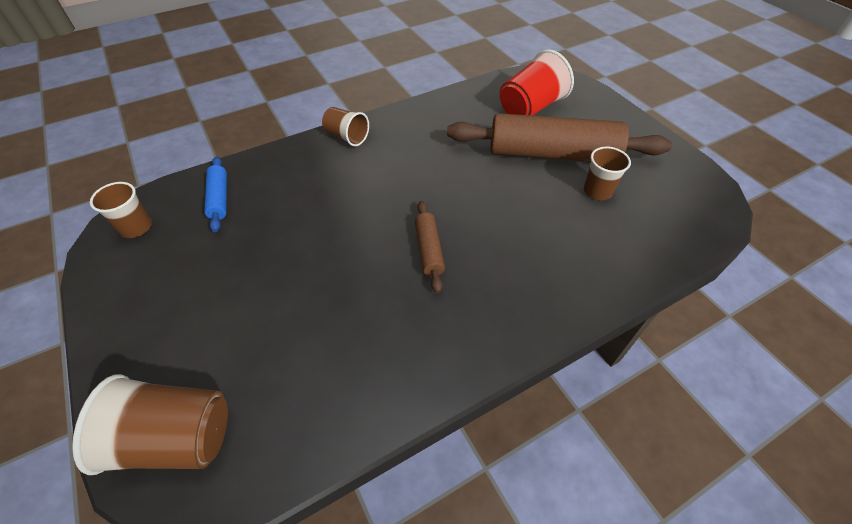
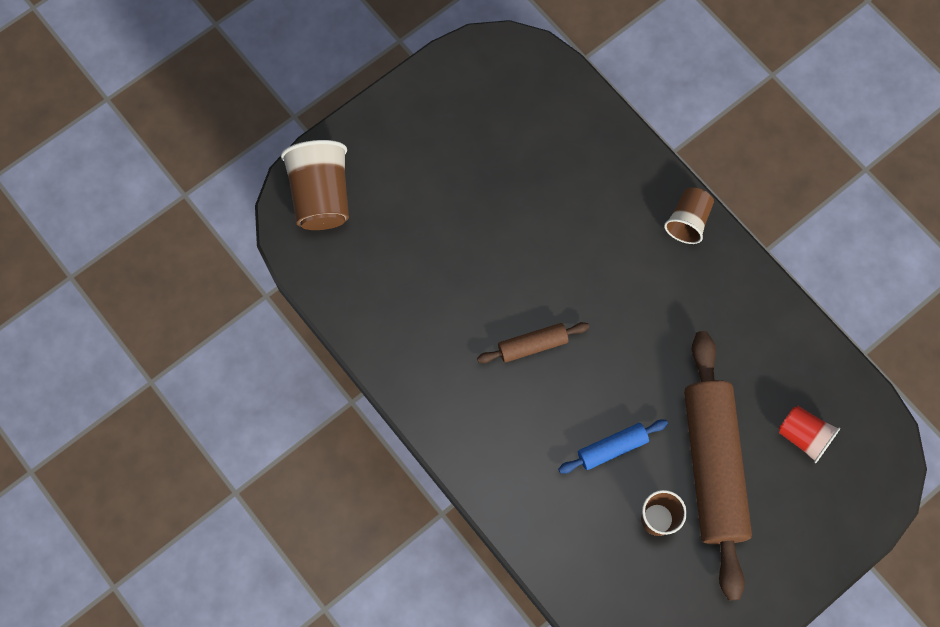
camera: 80 degrees right, 20 degrees up
brown cup [90,182,152,238] -> none
blue rolling pin [204,157,227,232] -> blue rolling pin moved to [558,420,668,474]
red cup [499,49,574,116] -> red cup [779,406,840,463], size x0.61

